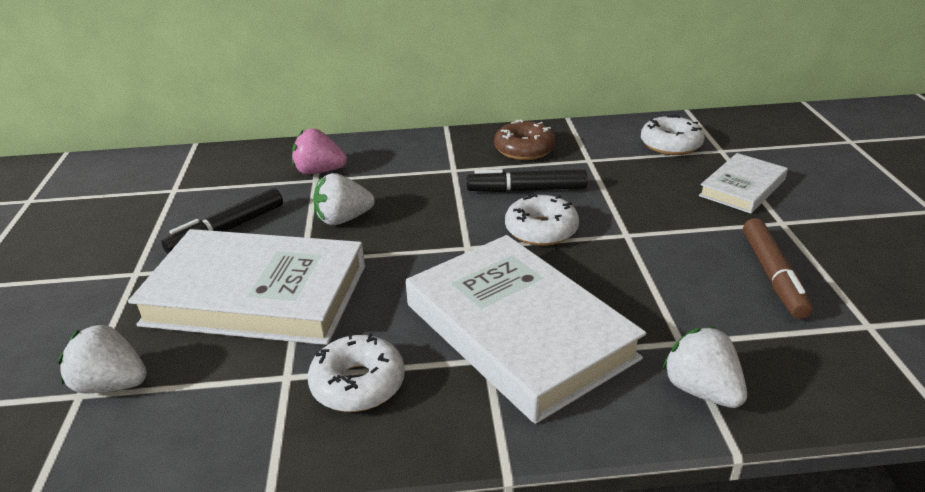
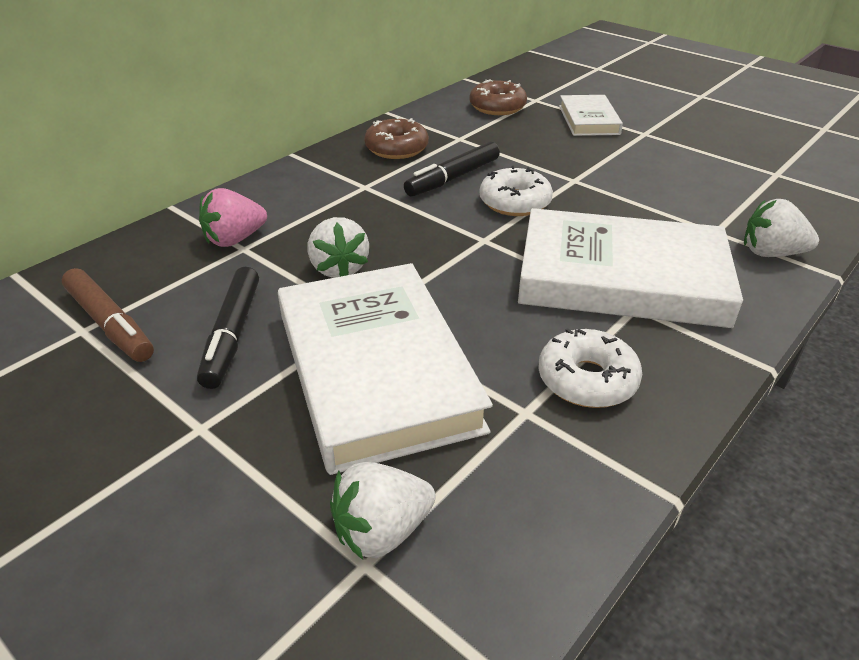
camera: 45 degrees left, 5 degrees up
white book [128,229,365,345] -> white book turned 75 degrees counterclockwise [278,263,493,475]
white strawberry [313,173,375,225] -> white strawberry turned 45 degrees counterclockwise [307,217,369,278]
white donut [641,114,705,155] -> brown donut [469,79,527,115]
brown marker [743,218,813,319] -> brown marker moved to [62,268,154,362]

